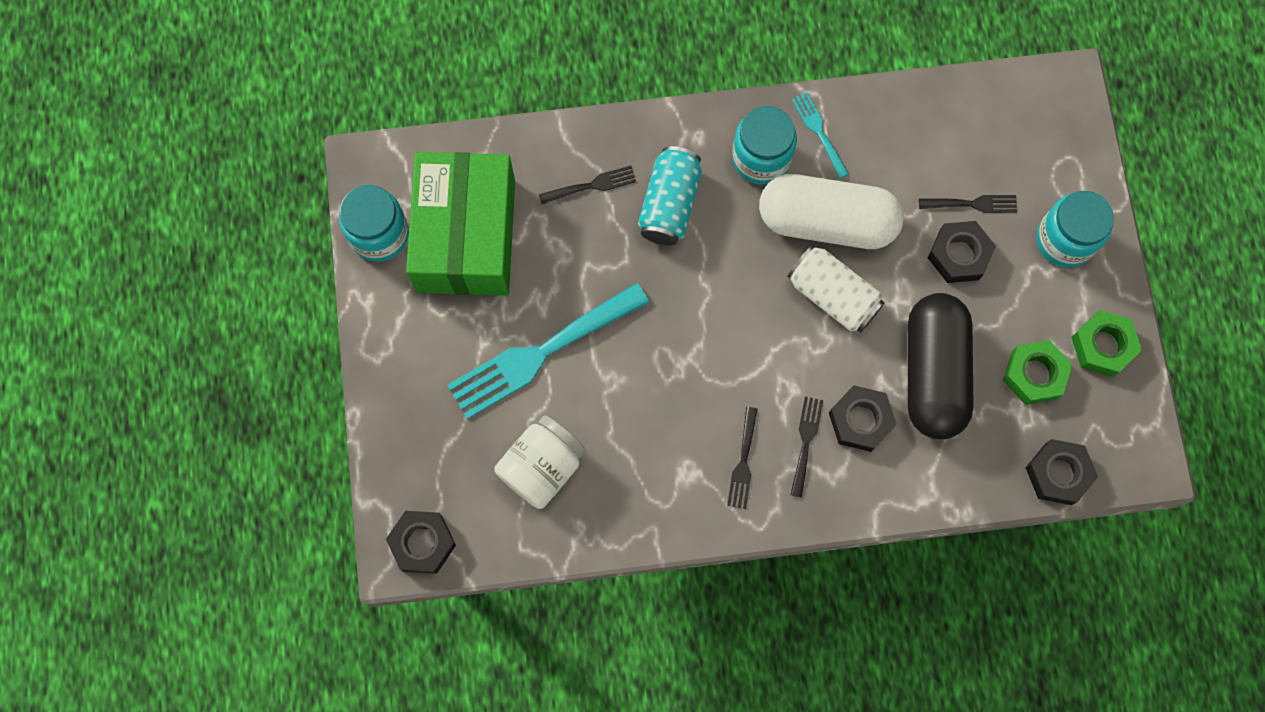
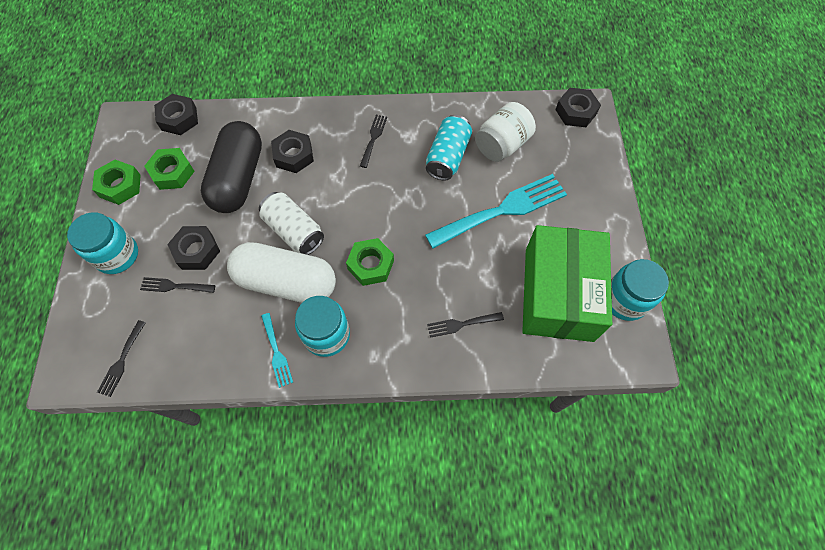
camera: 175 degrees left, 10 degrees down
turquoise can [638,146,702,245] -> turquoise can moved to [426,115,472,181]
black fork [791,396,823,498] -> black fork moved to [97,320,146,397]
none -> green nut [346,238,394,286]

